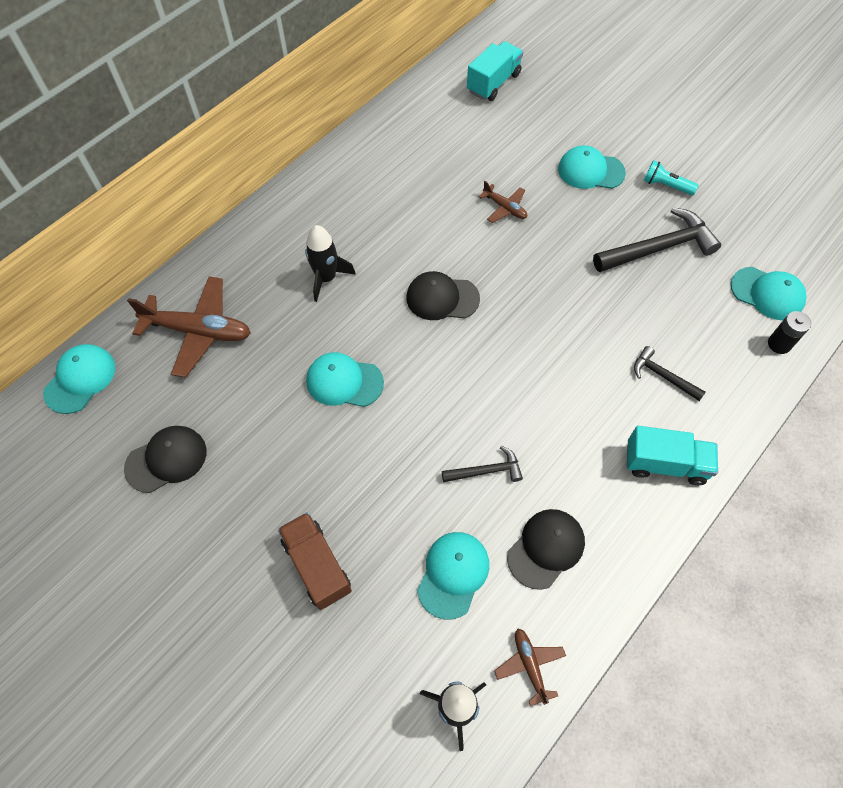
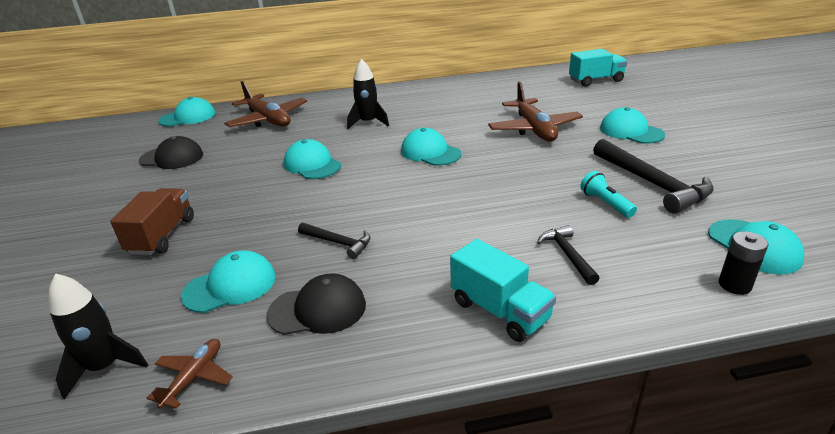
camera: 40 degrees right, 30 degrees down
black cap [406,271,480,320] -> turquoise cap [401,128,461,166]
brown plane [479,181,527,223] -> brown plane [488,81,583,142], size x1.95
black hammer [593,207,721,272] -> black hammer turned 45 degrees clockwise [593,139,714,214]
turquoise flashlight [644,160,699,195] -> turquoise flashlight moved to [580,171,637,218]

